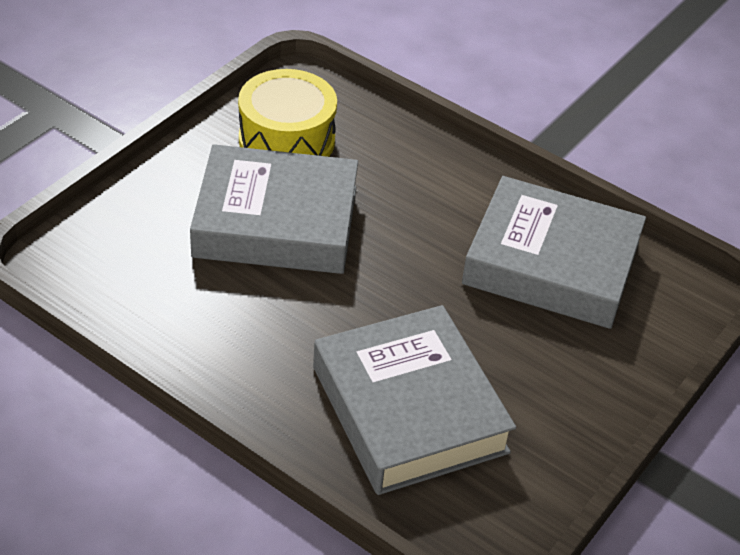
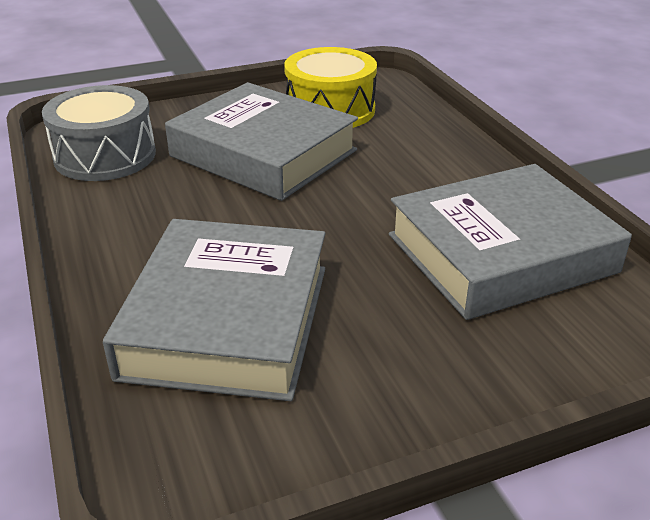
camera: 35 degrees right, 10 degrees down
grey book [462,176,646,329] -> grey book turned 75 degrees counterclockwise [389,164,632,320]
none -> grey drum [42,85,156,181]

